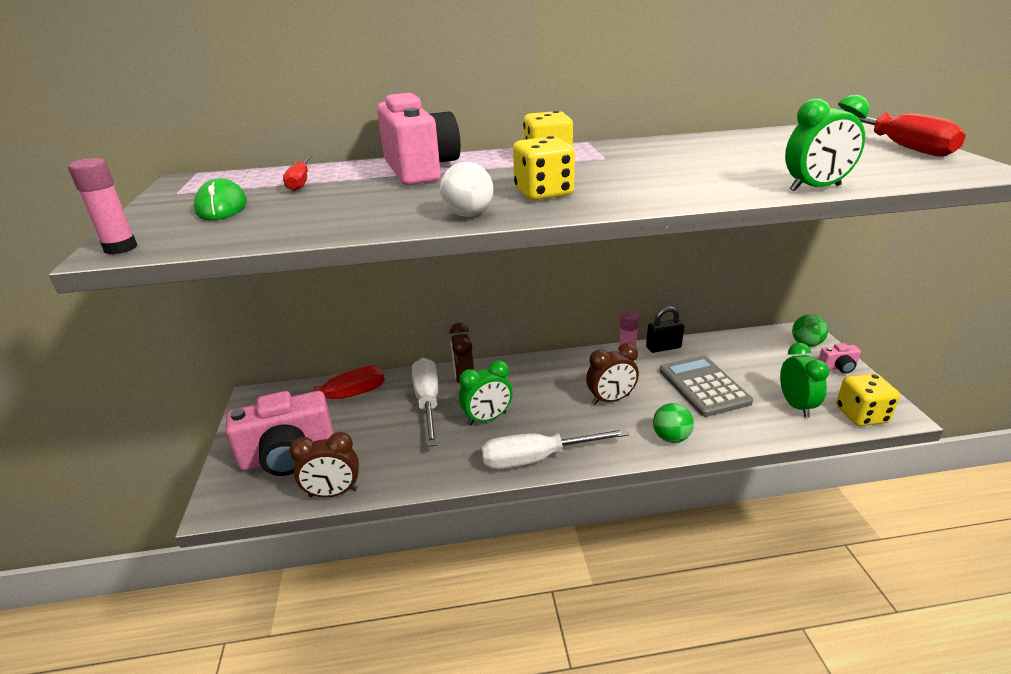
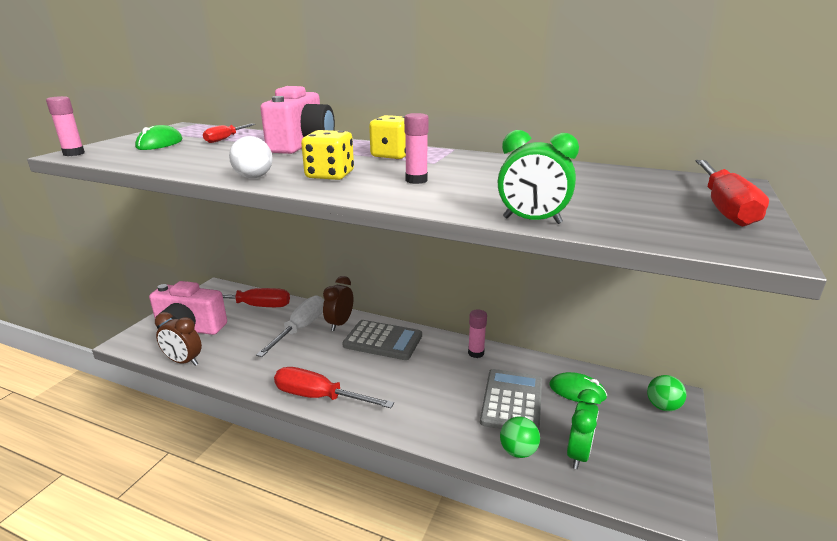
camera: 30 degrees right, 5 degrees down
green clock [459,360,513,425] -> none
white screwdriver [481,429,629,469] -> red screwdriver [274,367,394,408]
brown clock [586,343,639,405] -> none
black padlock [646,306,684,353] -> none
green ball [653,403,694,443] -> green ball moved to [500,417,540,458]
pink camera [818,343,861,374] -> none
yellow dice [836,373,900,426] -> none
none -> grey calculator [342,320,422,360]
none -> pink glue stick [404,113,429,184]
none -> green mouse [550,372,607,404]

